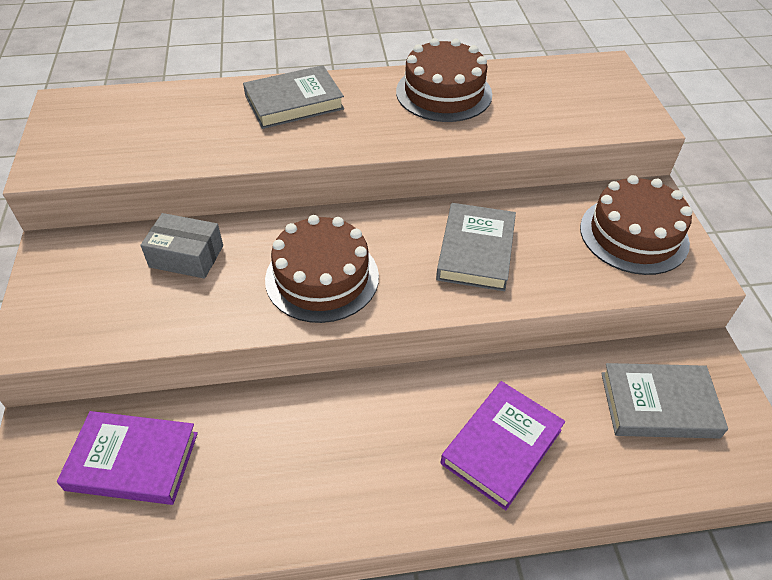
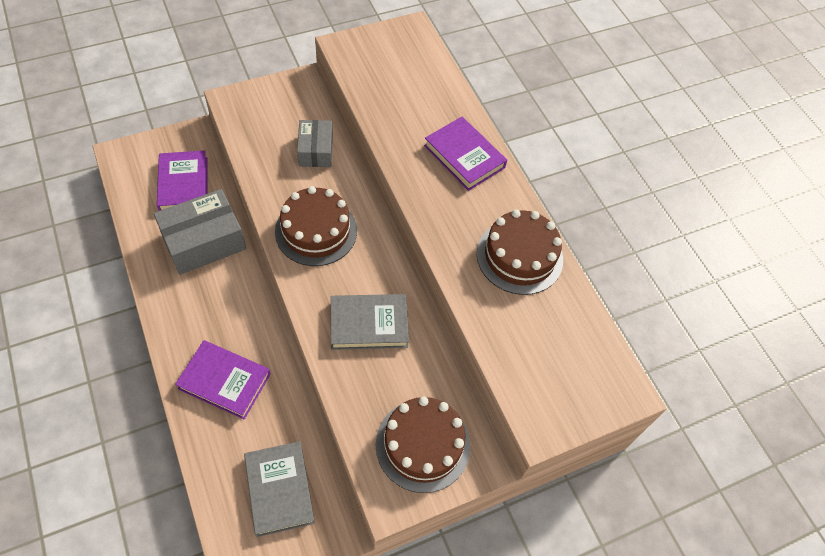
camera: 70 degrees right, 10 degrees up
grey book [243,65,344,129] -> purple book [424,117,507,191]
none -> grey box [154,189,246,275]

